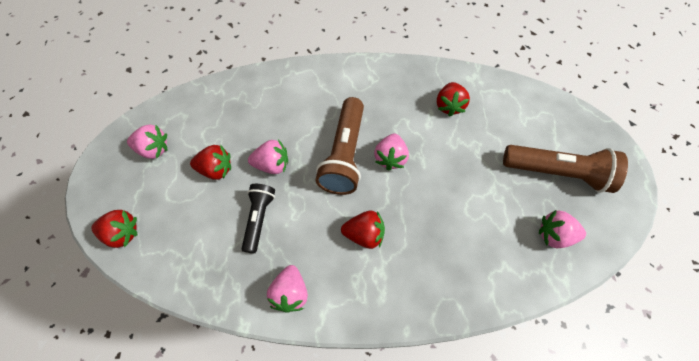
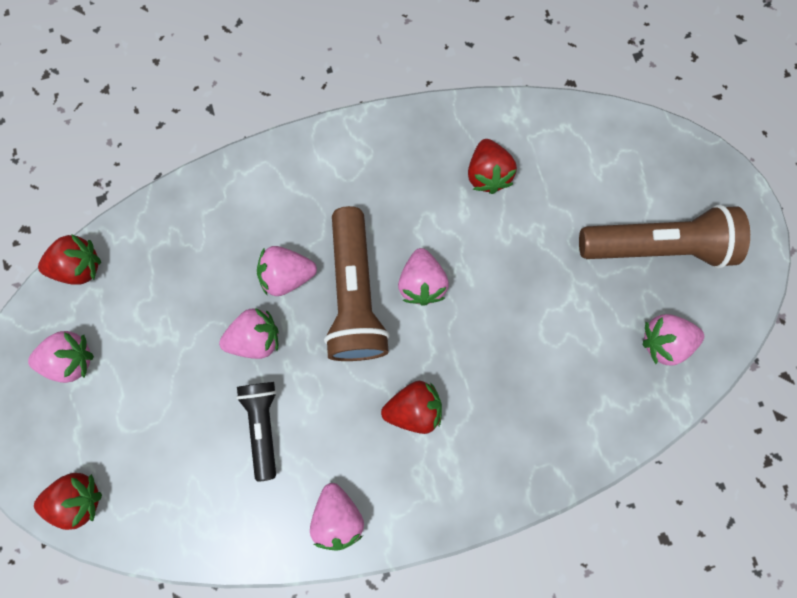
camera: 15 degrees left, 15 degrees up
red strawberry [190,145,231,180] -> red strawberry moved to [38,234,101,285]
none -> pink strawberry [257,246,317,296]

